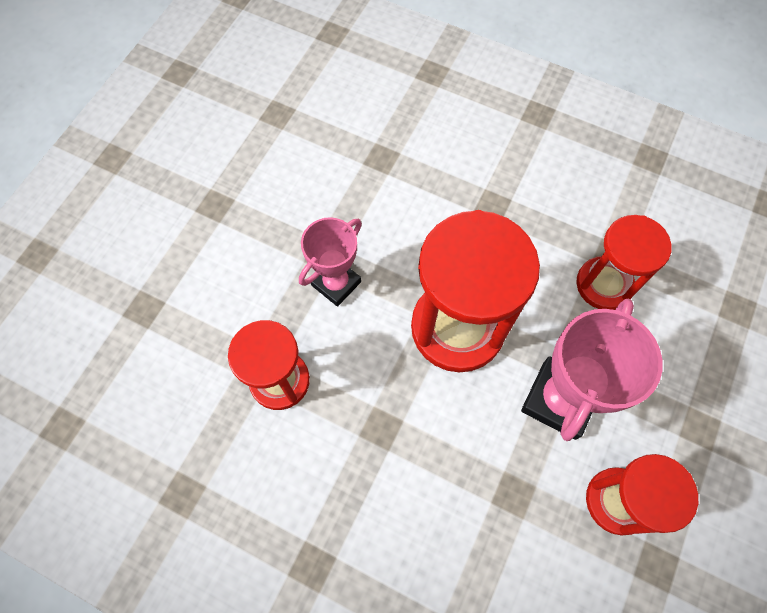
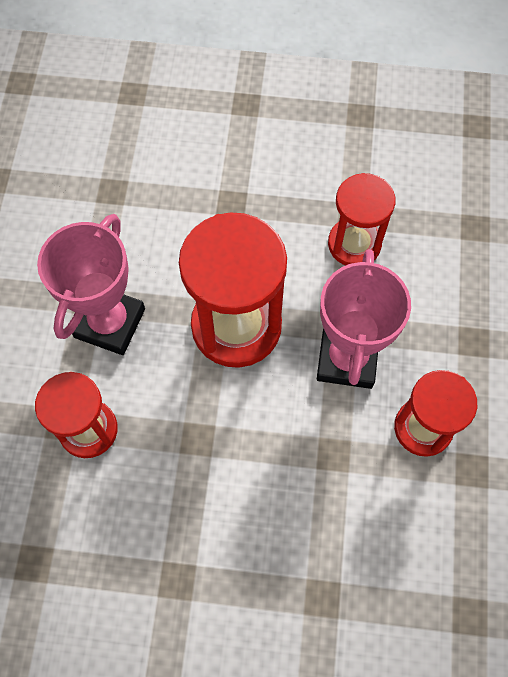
camera: 20 degrees left, 0 degrees up
pink trophy [299,217,362,307] -> pink trophy [37,214,145,355], size x1.54

